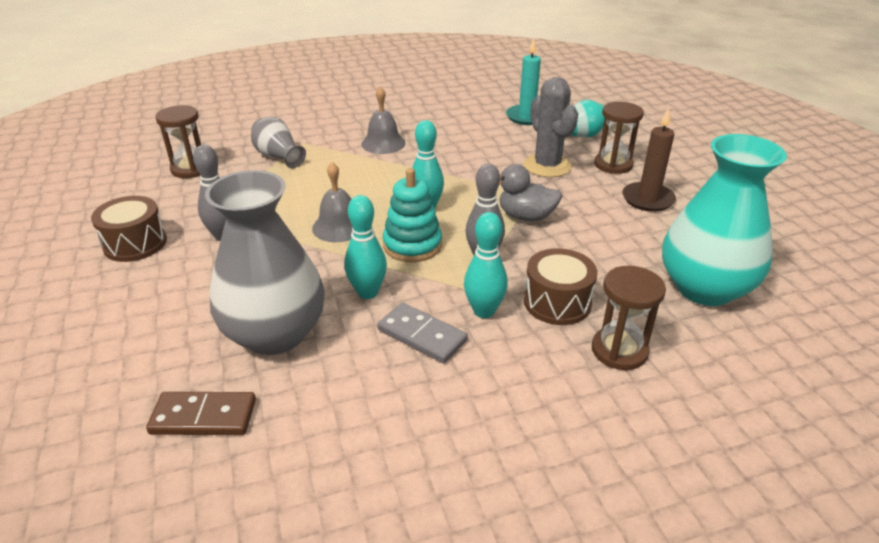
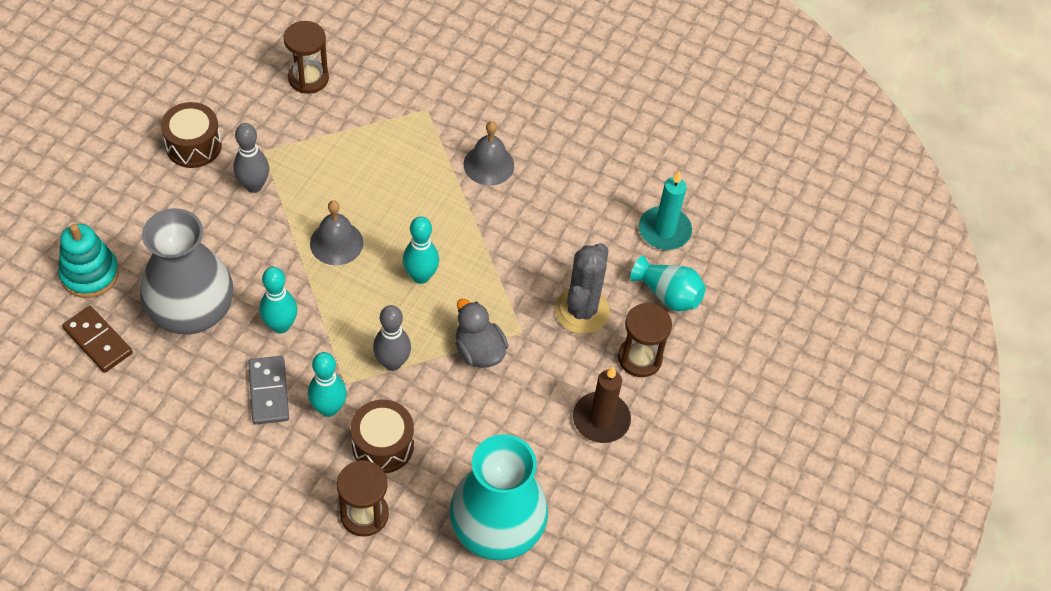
camera: 40 degrees right, 20 degrees up
grey vase [251,117,306,168] -> none
turquoise stacking toy [383,168,442,262] -> turquoise stacking toy moved to [58,224,119,298]

